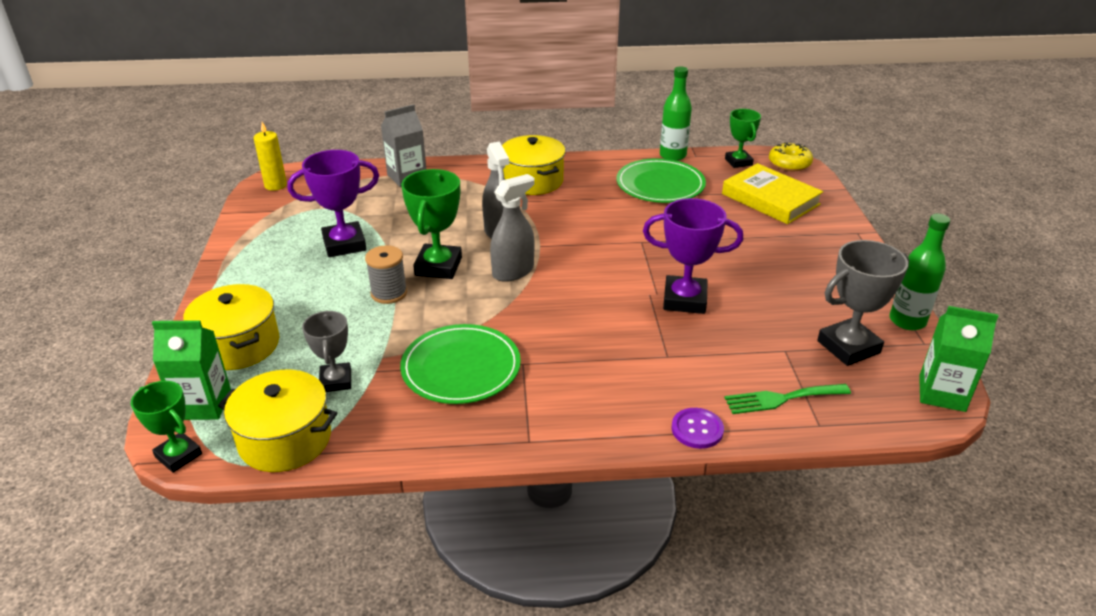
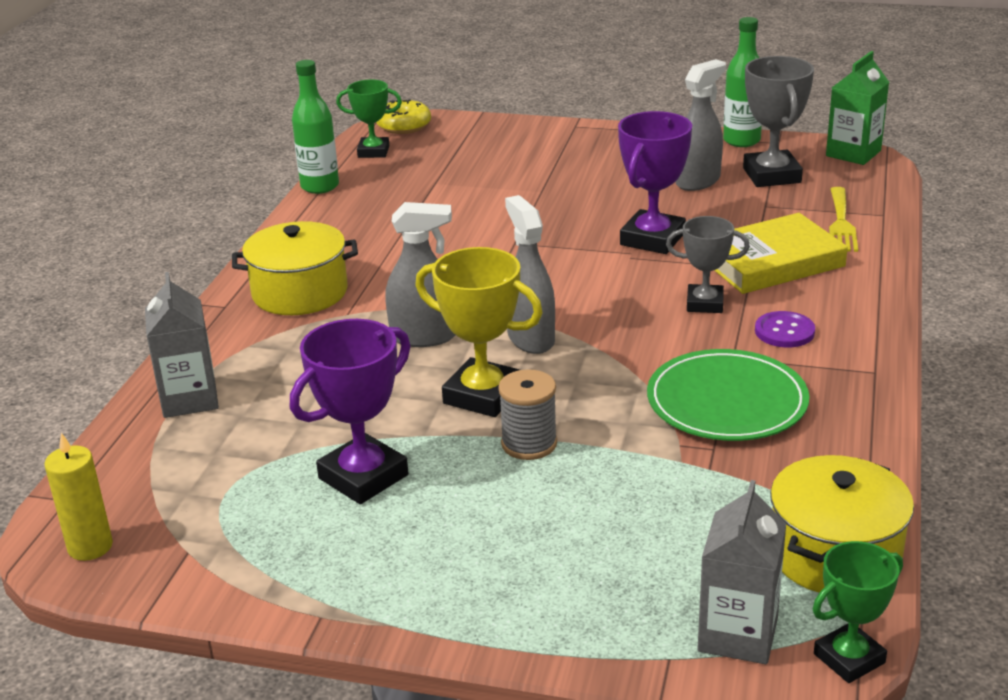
camera: 70 degrees left, 5 degrees down
green carton [152,320,231,420] -> grey carton [698,480,786,664]
yellow pot [183,284,279,370] -> none
purple trophy [288,150,379,257] -> purple trophy turned 45 degrees clockwise [290,319,411,504]
grey trophy [302,310,351,392] -> grey trophy moved to [666,216,750,313]
green trophy [401,169,462,279] -> yellow trophy [415,247,543,417]
green plate [616,158,706,203] -> none
purple button [671,408,724,449] -> purple button moved to [755,311,815,347]
yellow book [722,163,824,224] -> yellow book moved to [714,213,848,294]
green fork [725,384,851,414] -> yellow fork [829,187,858,252]
none -> grey spray bottle [676,59,726,191]

